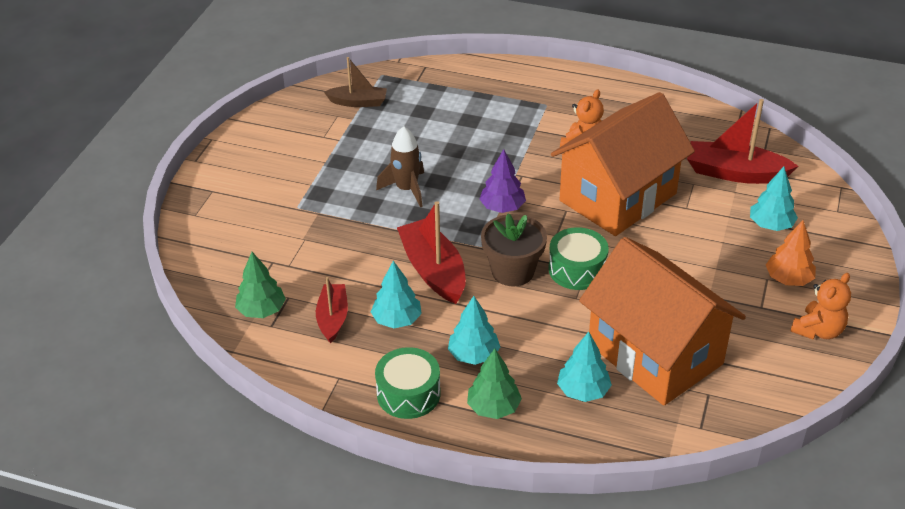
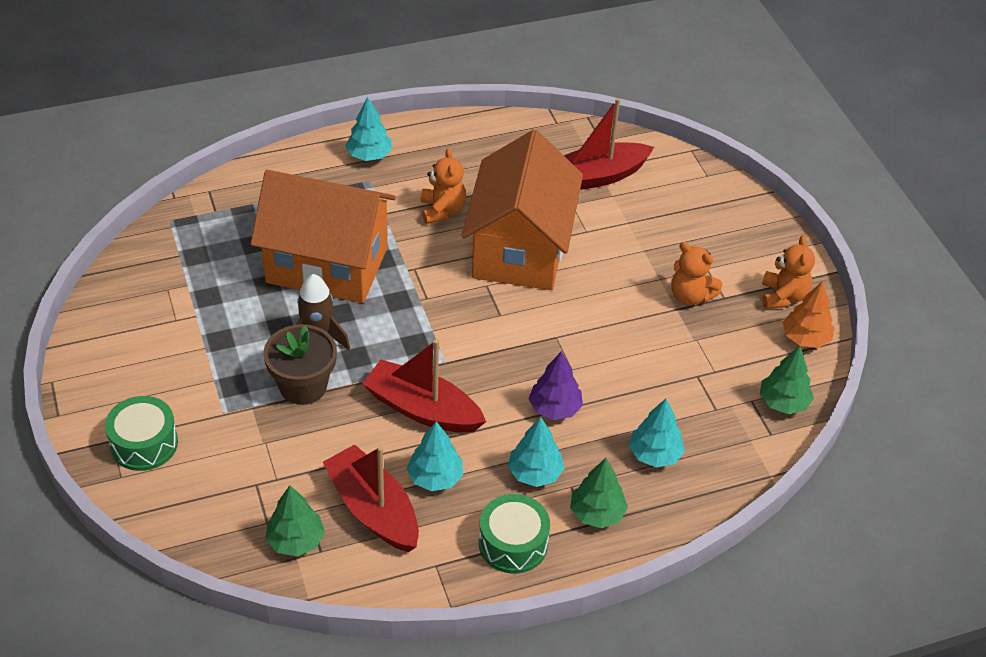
camera: 40 degrees left, 5 degrees up
red boat [316,277,348,343] -> red boat [323,444,419,552], size x1.59
brown boat [324,57,387,107] -> none
purple tree [480,149,526,213] -> purple tree moved to [529,351,583,420]
brown flower pot [481,214,547,286] -> brown flower pot moved to [263,324,337,405]
green drum [548,227,609,290] -> green drum moved to [105,396,178,471]
orange house [579,237,746,406] -> orange house moved to [251,170,396,303]
turquoise tree [750,167,798,231] -> turquoise tree moved to [345,97,392,161]
orange tree [766,220,816,286] -> orange tree moved to [783,281,835,348]
none -> orange teddy bear [671,242,722,305]
none -> green tree [760,346,814,414]

